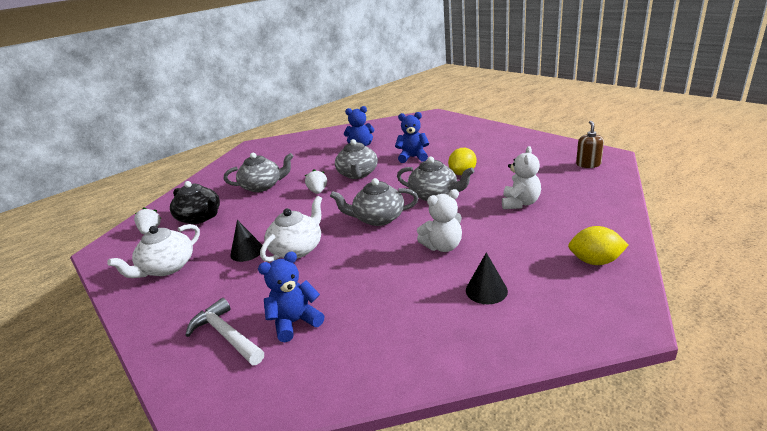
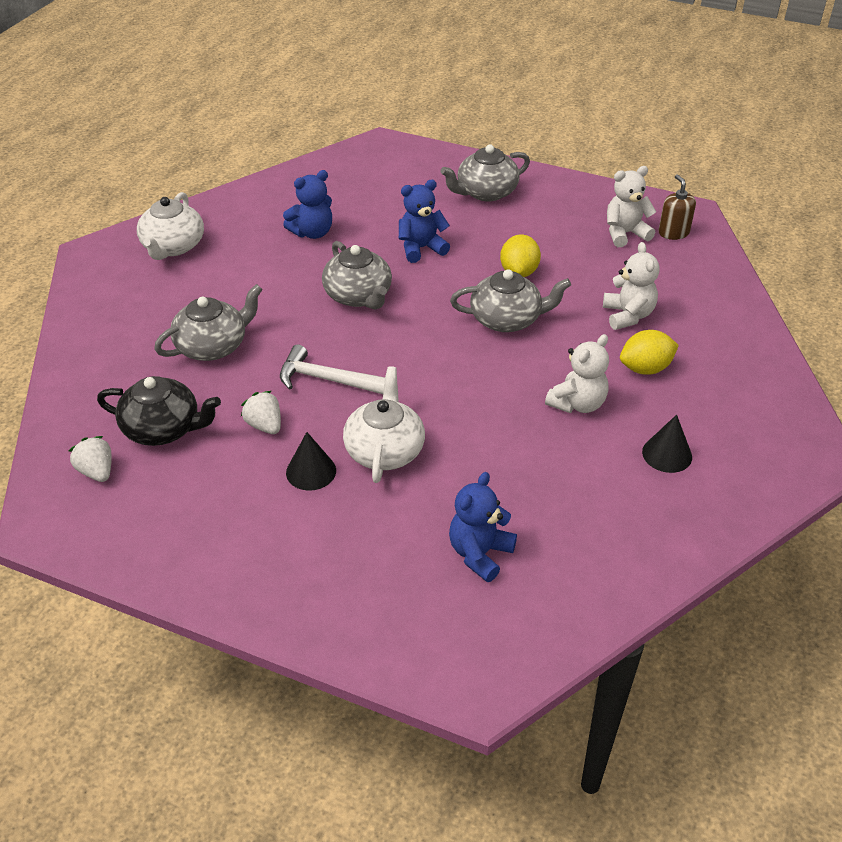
camera: 30 degrees left, 15 degrees up
white teapot [107,224,200,278] -> white teapot moved to [137,192,204,260]
white hammer [185,298,264,365] -> white hammer moved to [280,344,385,394]
white strawberry [305,169,327,194] -> white strawberry moved to [241,391,281,434]
grey teapot [330,178,419,226] -> grey teapot moved to [440,144,530,202]
yellow lemon [568,226,628,265] -> yellow lemon moved to [620,330,679,375]
none -> white teddy bear [607,166,656,247]

